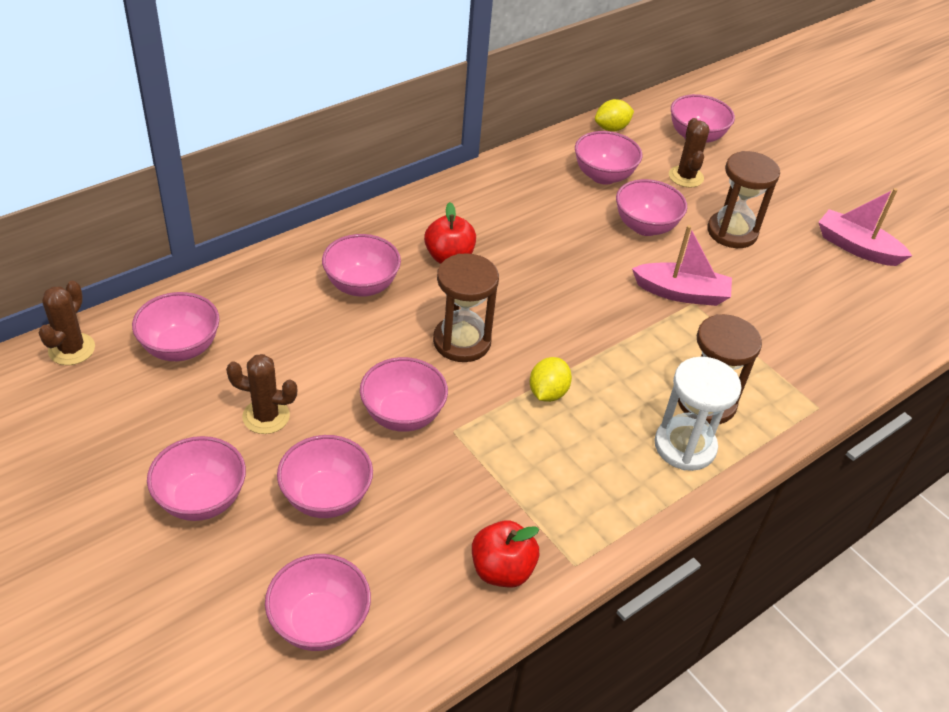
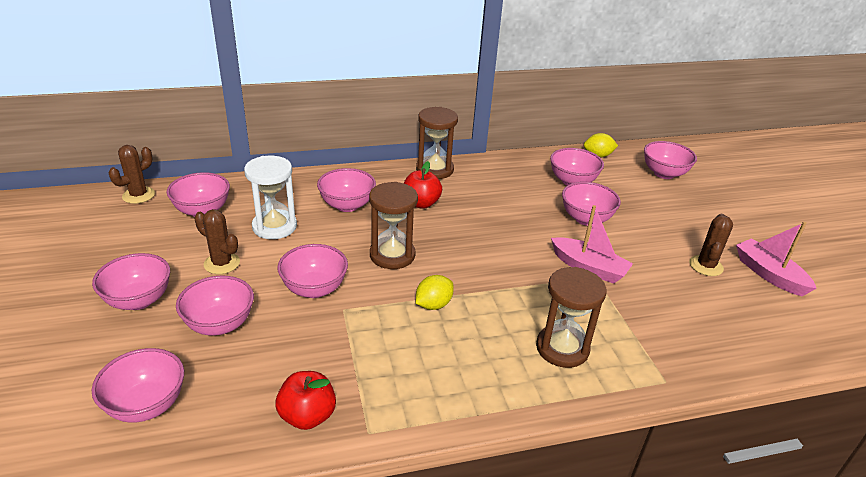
camera: 25 degrees right, 10 degrees down
white hourglass [654,357,741,471] -> white hourglass moved to [244,156,297,239]
brown cactus [669,118,710,188] -> brown cactus moved to [689,214,733,276]
brown hourglass [707,151,780,248] -> brown hourglass moved to [416,107,458,179]

